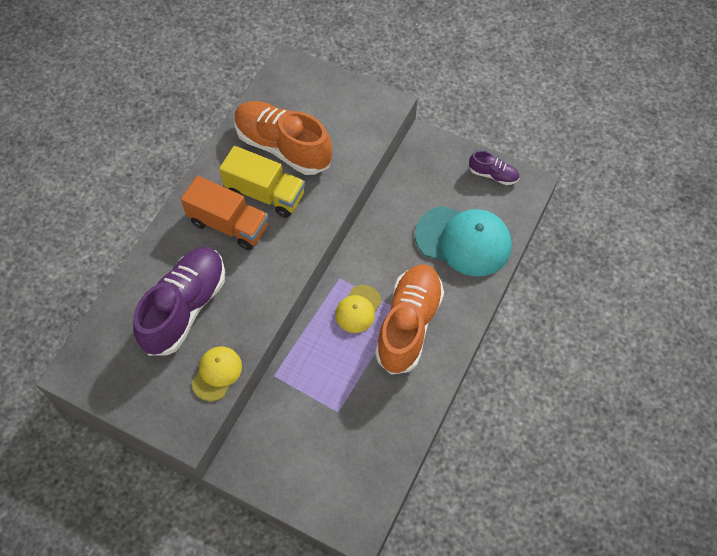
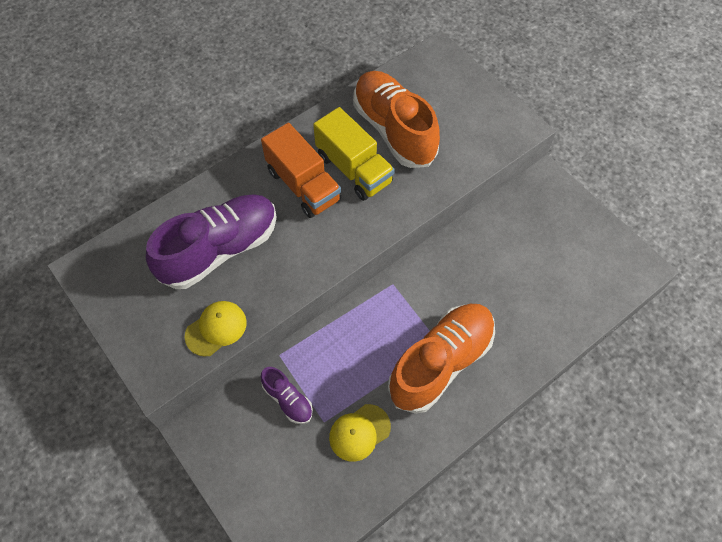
camera: 25 degrees right, 0 degrees up
yellow cap [335,285,382,333] -> yellow cap moved to [329,404,391,462]
turquoise cap [415,206,512,276] -> none
purple shoe [469,150,519,185] -> purple shoe moved to [261,367,313,424]

